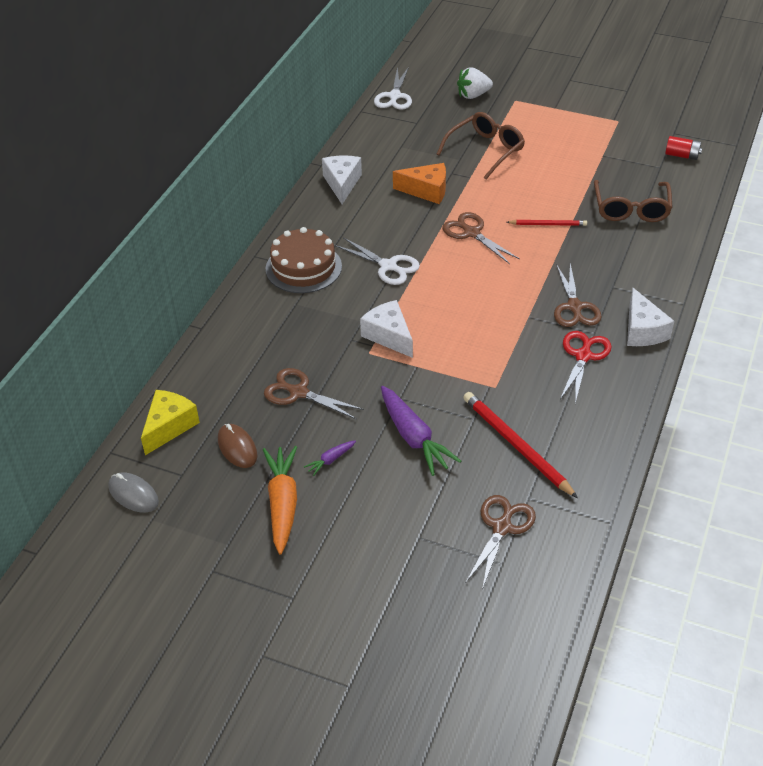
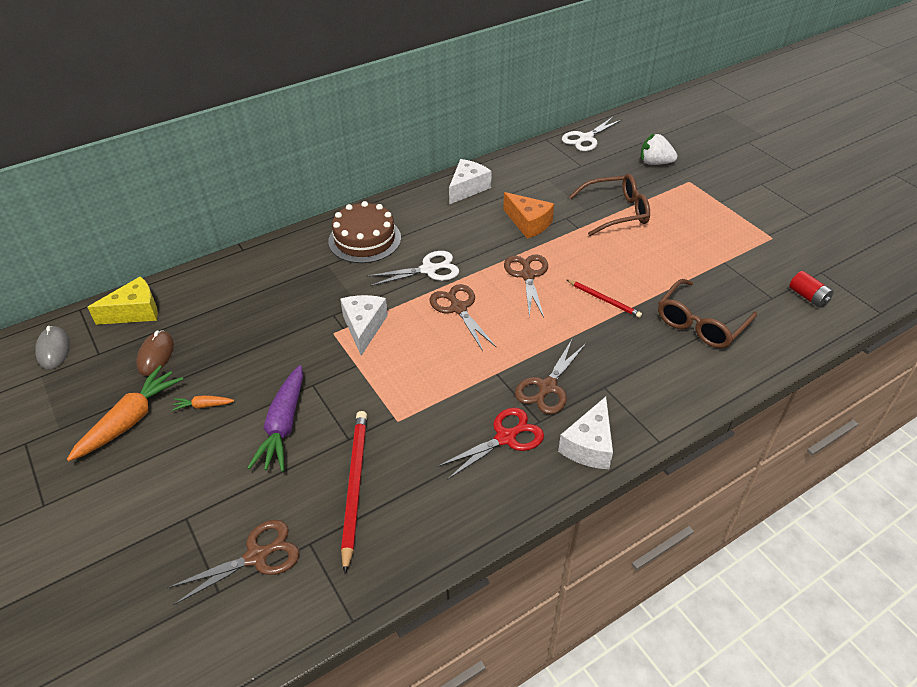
camera: 35 degrees right, 0 degrees up
brown scissors [264,368,364,419] -> brown scissors moved to [430,284,496,351]
purple carrot [304,440,356,476] -> orange carrot [172,395,234,411]
white scissors [335,237,420,285] -> white scissors turned 90 degrees counterclockwise [366,251,459,286]

